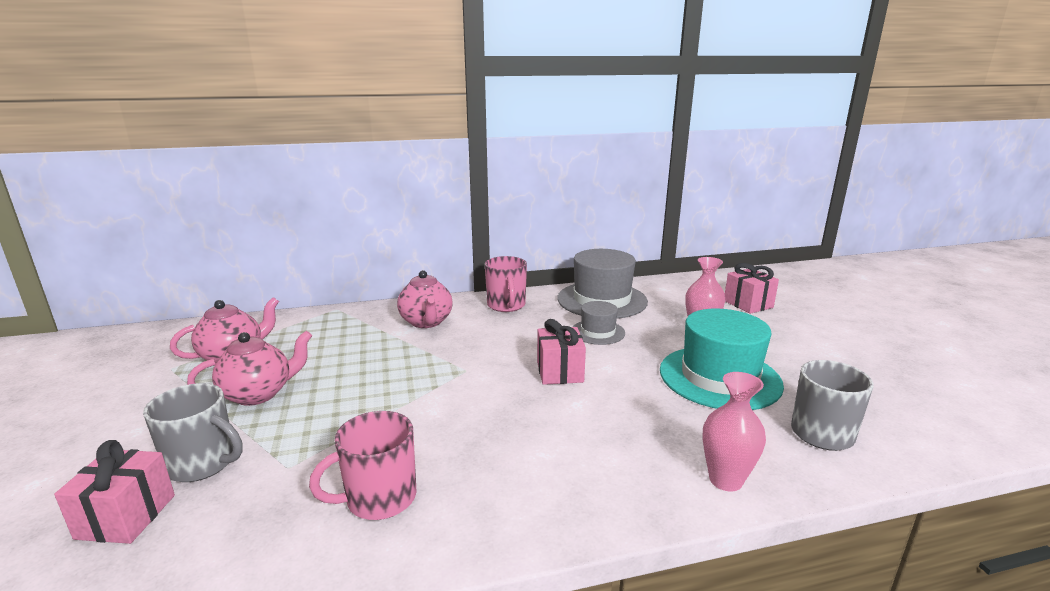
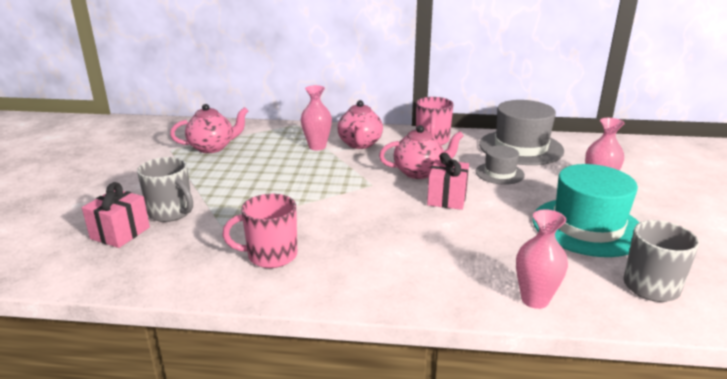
camera: 20 degrees right, 5 degrees up
pink teapot [187,331,312,406] -> pink teapot moved to [379,125,464,179]
pink gift [725,263,779,314] -> none
none -> pink vase [301,85,332,150]

